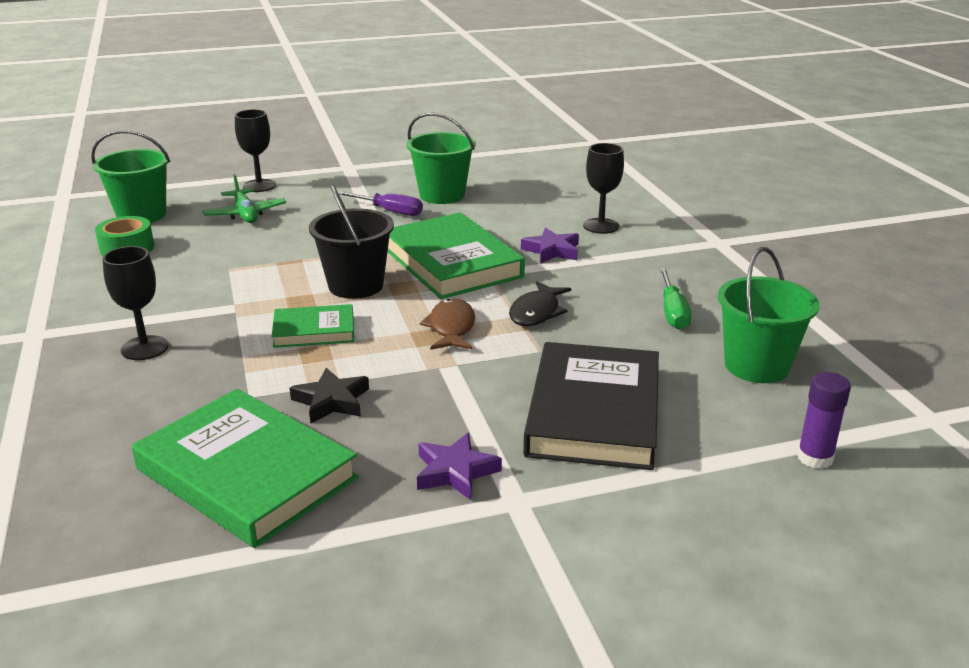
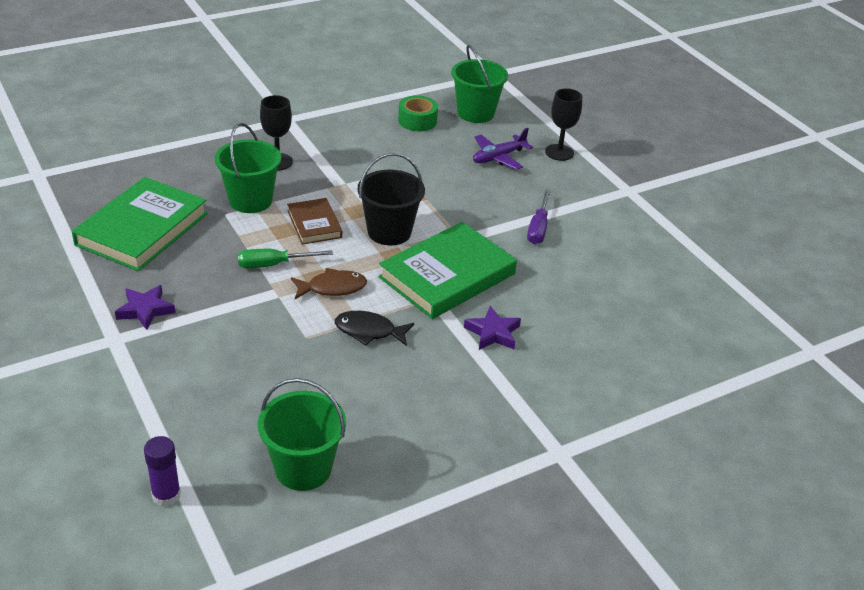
camera: 75 degrees right, 10 degrees up
green plane [203,174,286,223] -> purple plane [473,128,533,170]
green book [272,304,354,348] -> brown book [287,198,342,245]
black star [290,368,369,424] -> none
green bucket [406,113,476,204] -> green bucket moved to [215,123,281,213]
black book [523,342,659,470] -> none
black goblet [583,143,624,234] -> none
green screwdriver [659,268,692,330] -> green screwdriver moved to [238,249,333,268]

